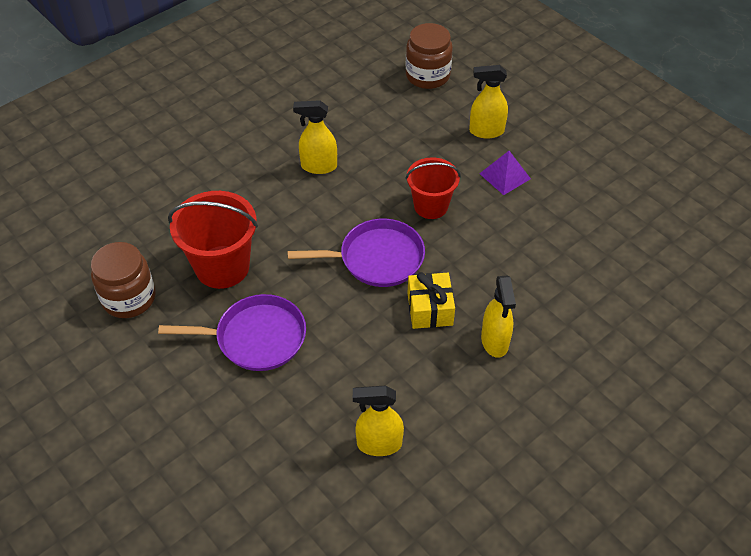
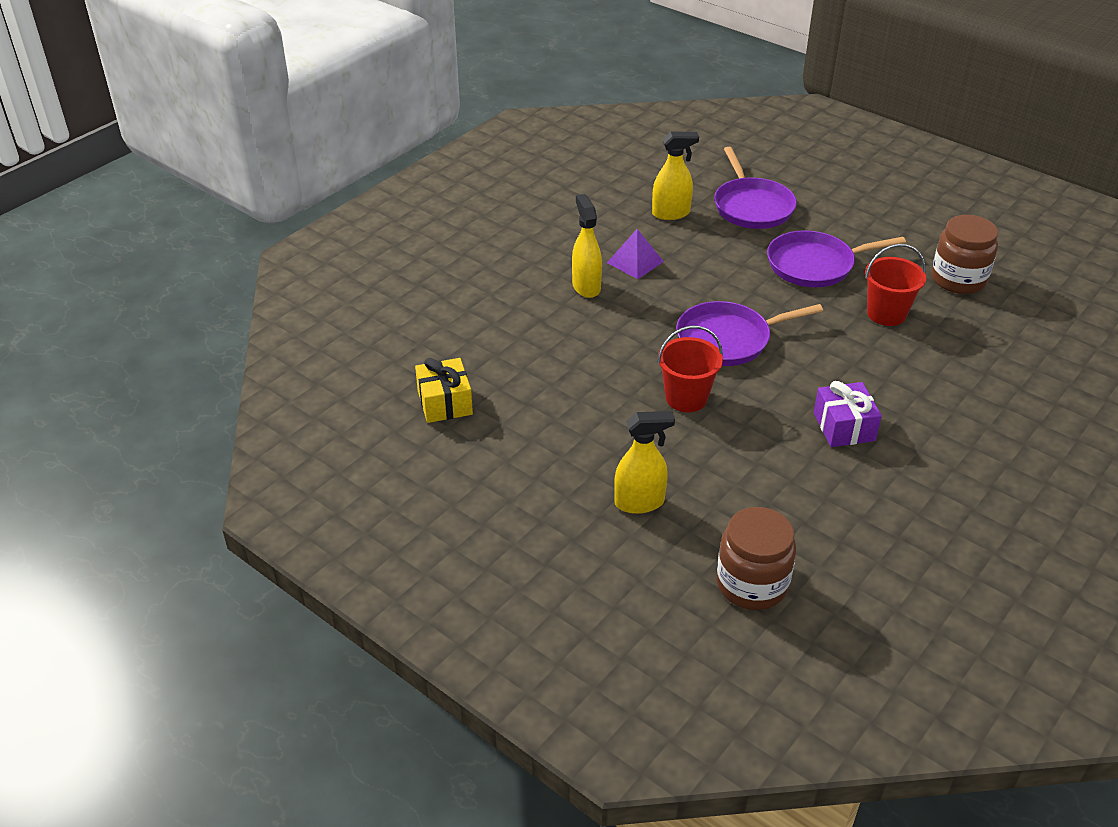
camera: 170 degrees right, 10 degrees down
red bucket [168,191,258,289] -> red bucket [865,244,926,326], size x0.66
yellow spray bottle [293,100,337,174] -> purple gift [813,381,882,447]
yellow gift [407,272,455,329] -> yellow gift moved to [415,358,473,423]
purple pyramid [479,151,531,195] -> purple pyramid moved to [607,229,664,279]
none -> purple pan [714,147,797,229]

